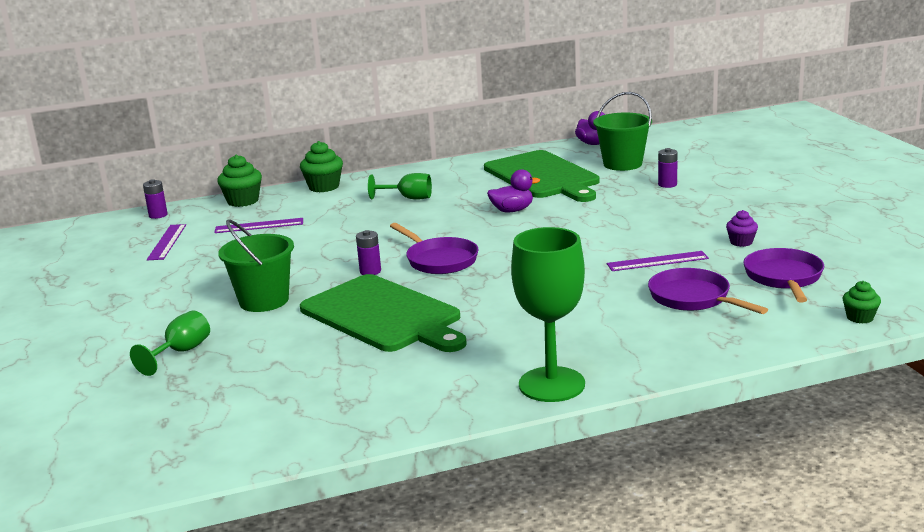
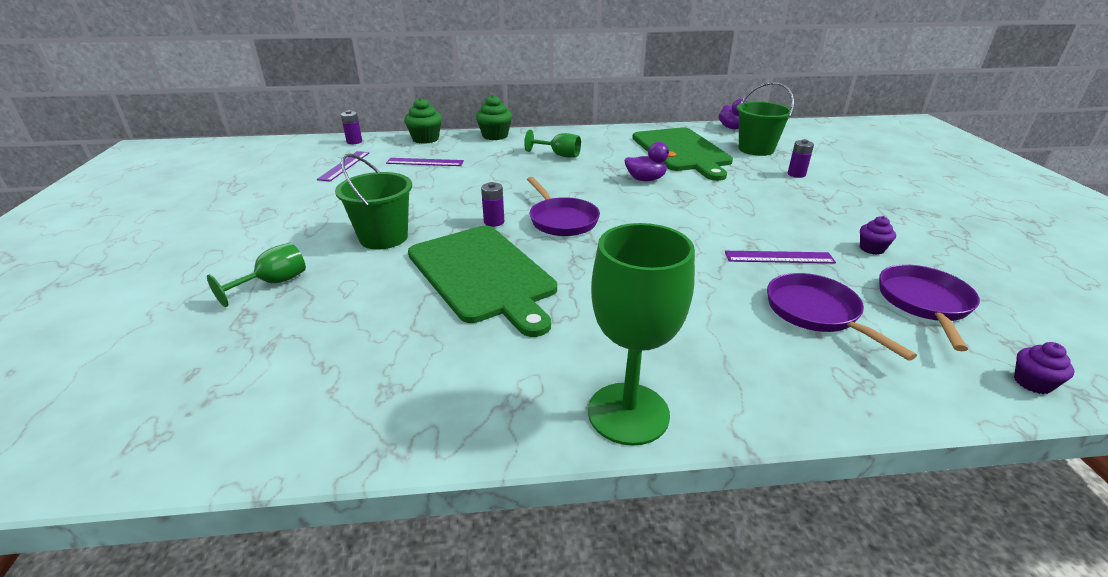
camera: 10 degrees right, 10 degrees up
green cupcake [842,281,881,324] -> purple cupcake [1014,342,1074,394]

